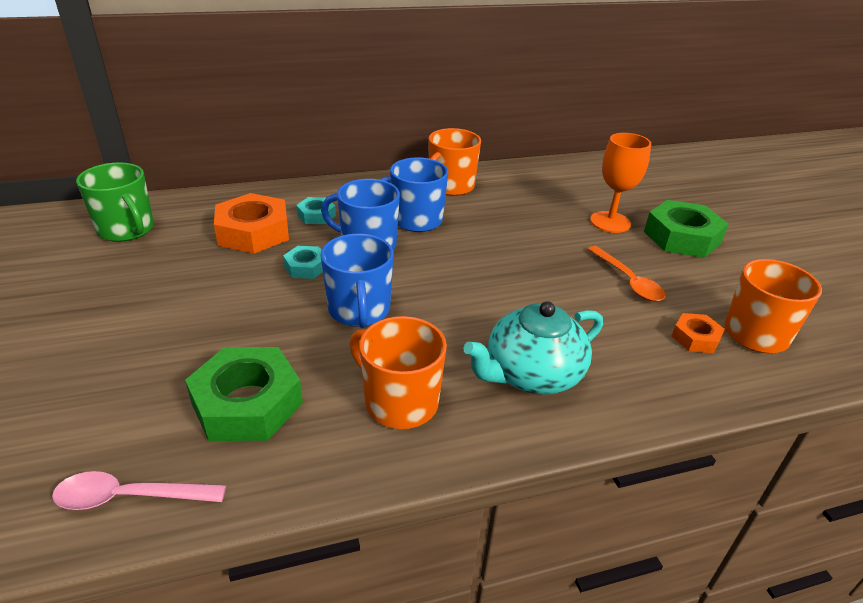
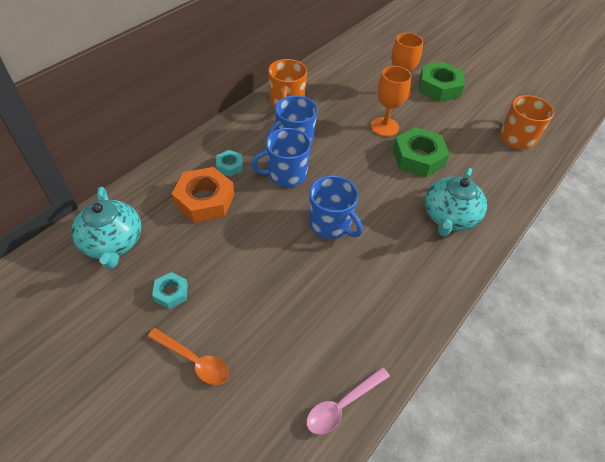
camera: 35 degrees left, 15 degrees up
green mug [76,162,154,242] -> turquoise teapot [71,187,141,270]
green nut [185,347,303,441] -> green nut moved to [393,127,450,177]
turquoise nut [283,246,323,279] -> turquoise nut moved to [152,272,188,309]
orange mug [350,316,447,429] -> none
orange spoon [588,246,666,302] -> orange spoon moved to [148,328,229,385]
orange nut [672,313,725,353] -> none
none -> orange goblet [371,66,412,137]

